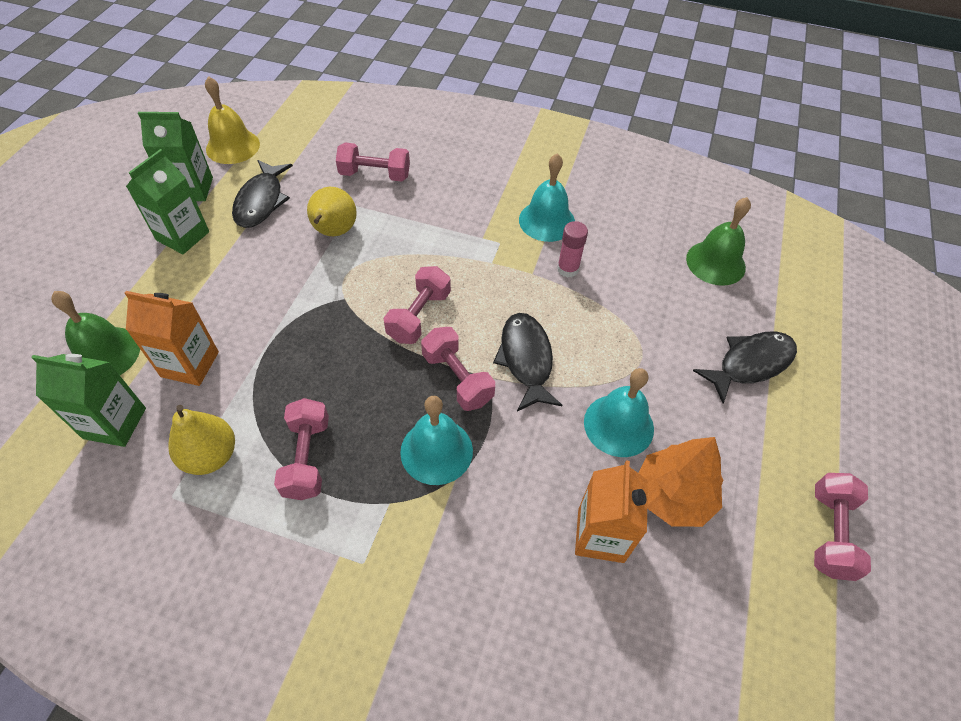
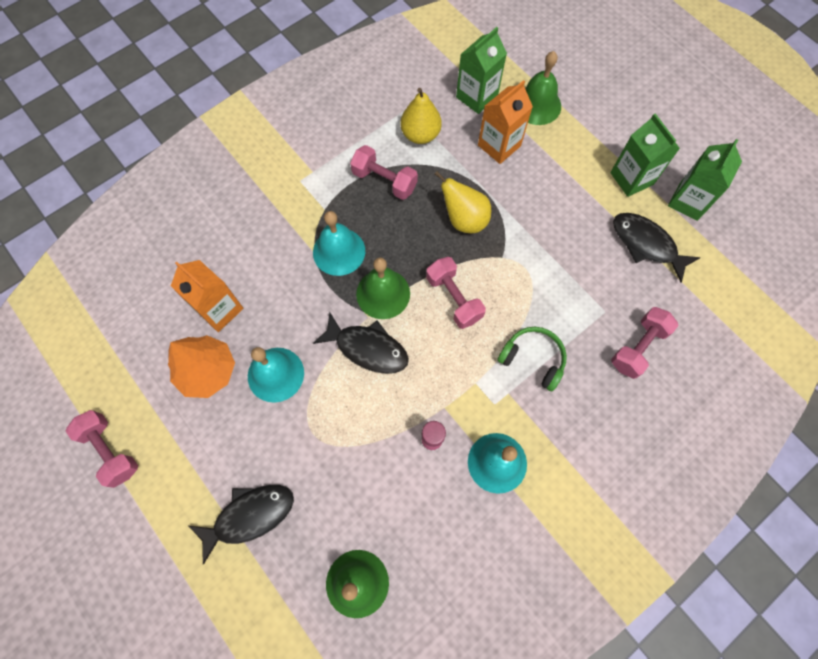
camera: 125 degrees right, 15 degrees up
yellow bell [205,76,260,164] -> none
yellow pear [307,187,357,236] -> yellow pear moved to [435,171,491,233]
pink dumbbell [421,327,495,411] -> green bell [356,258,410,319]
black fish [693,332,797,403] -> black fish turned 120 degrees counterclockwise [189,485,294,564]
none -> green headphones [497,327,567,391]

